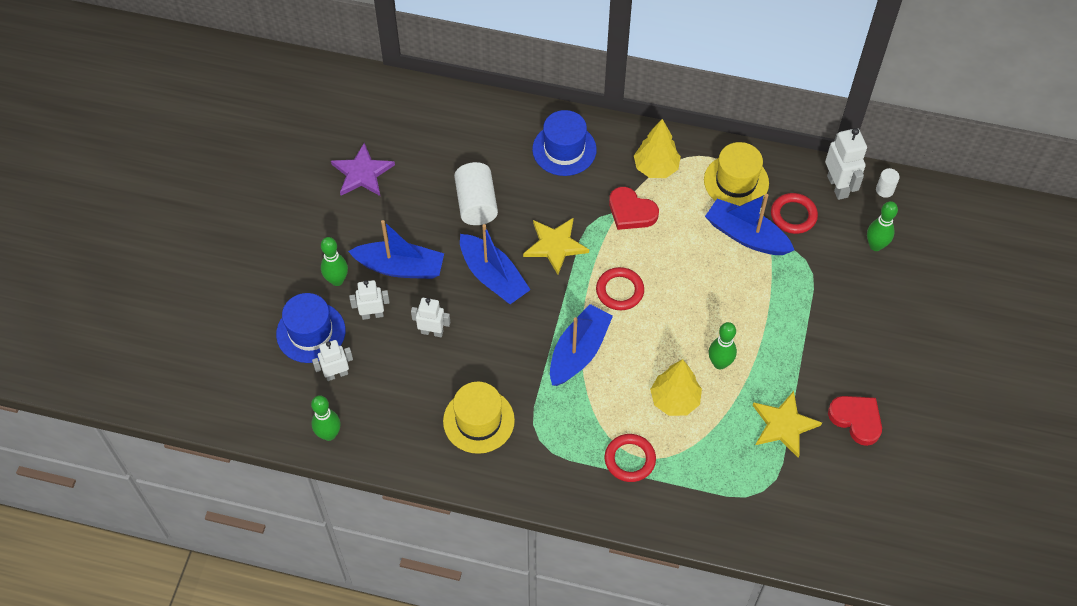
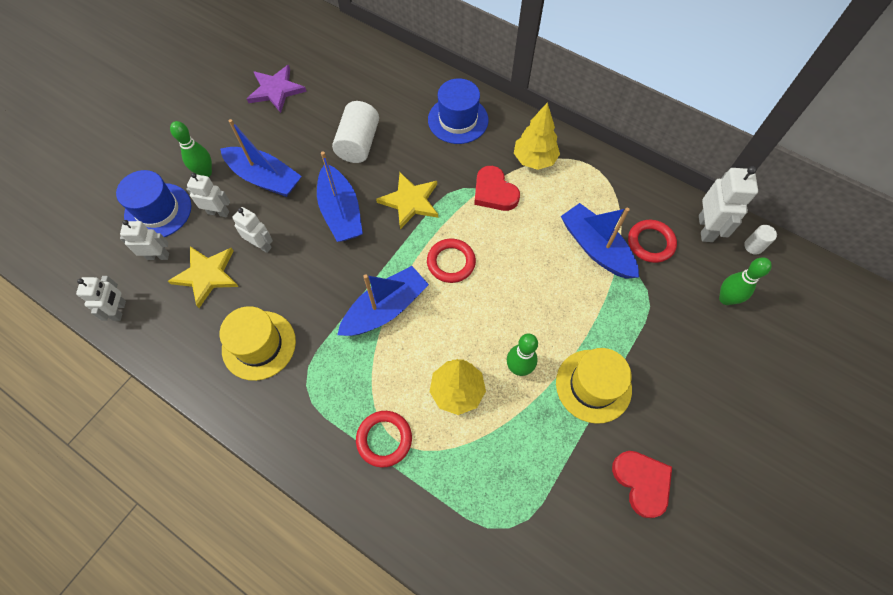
camera: 20 degrees right, 5 degrees up
green bowling pin [311,395,341,441] -> white robot [76,276,126,321]
yellow hat [704,142,769,206] -> yellow hat moved to [556,348,632,424]
yellow star [753,391,822,458] -> yellow star moved to [168,246,239,308]

